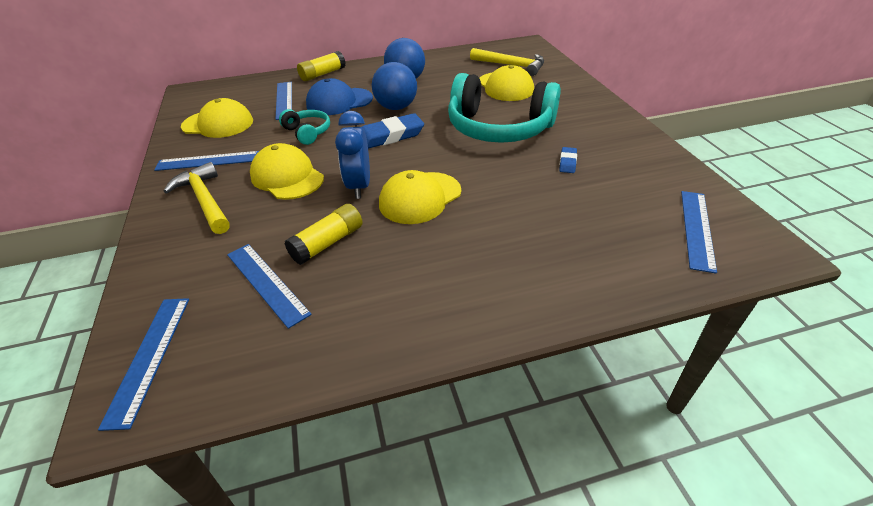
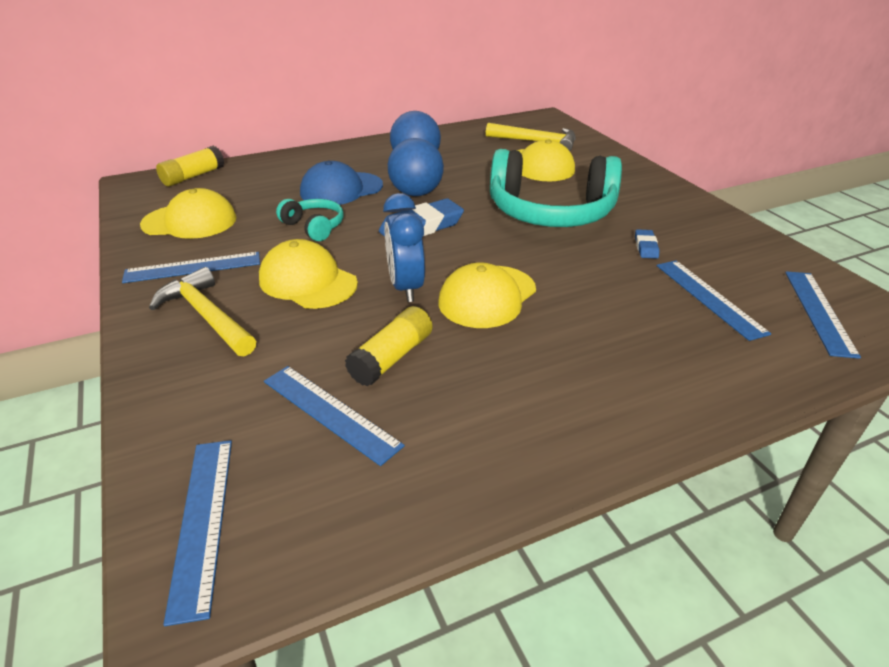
camera: 10 degrees left, 5 degrees down
blue ruler [275,82,292,120] -> blue ruler moved to [657,260,771,341]
yellow glue stick [297,51,346,81] -> yellow glue stick moved to [156,146,224,186]

